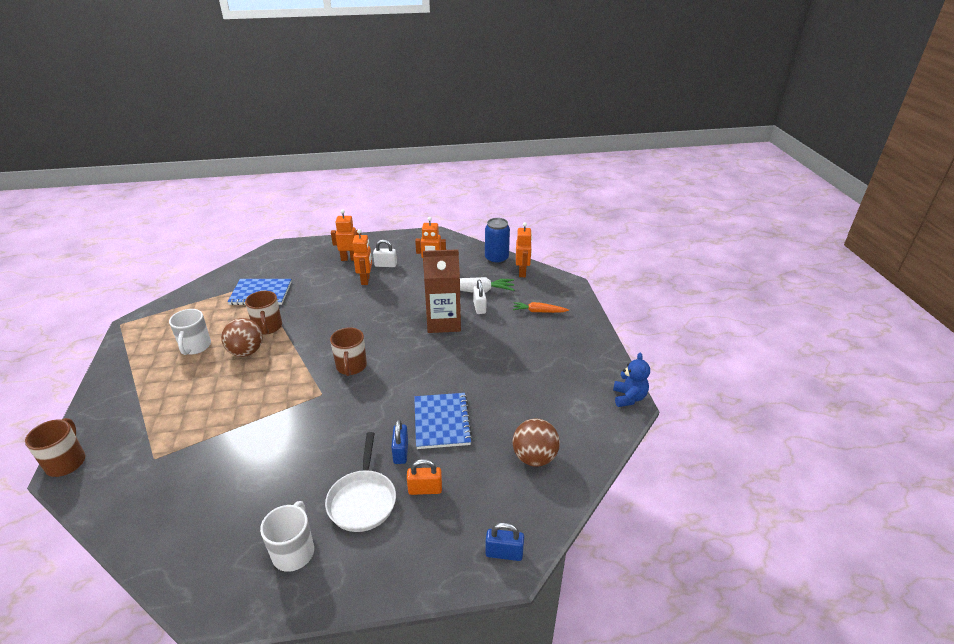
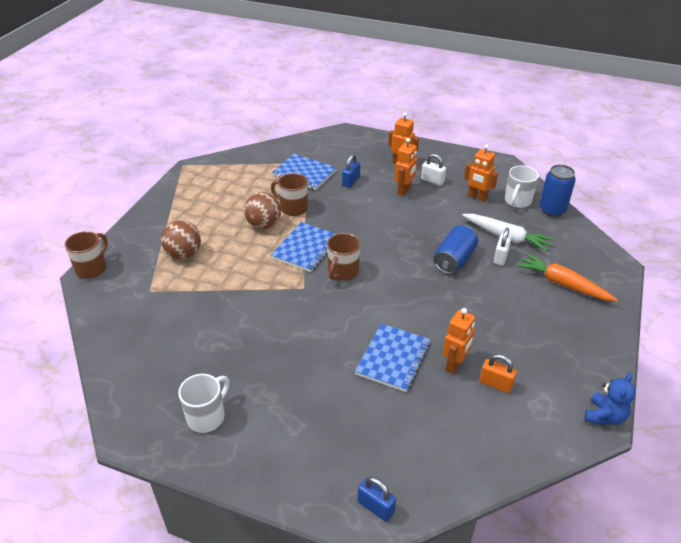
camera: 30 degrees right, 5 degrees up
white mug [169,309,211,355] -> white mug moved to [505,165,539,208]
brown mug [245,291,282,334] -> brown mug turned 105 degrees clockwise [271,173,308,216]
white pan [325,432,396,532] -> none
blue padlock [391,419,408,464] -> blue padlock moved to [342,154,360,188]
orange padlock [407,459,442,495] -> orange padlock moved to [480,354,517,393]
brown carton [423,249,461,333] -> blue can [434,225,478,274]
orange carrot [513,302,569,313] -> orange carrot [516,253,618,301], size x1.58
brown ball [513,419,560,467] -> brown ball moved to [161,220,201,259]
orange robot [516,222,532,277] -> orange robot moved to [443,308,475,374]
none -> blue notebook [271,222,335,272]

